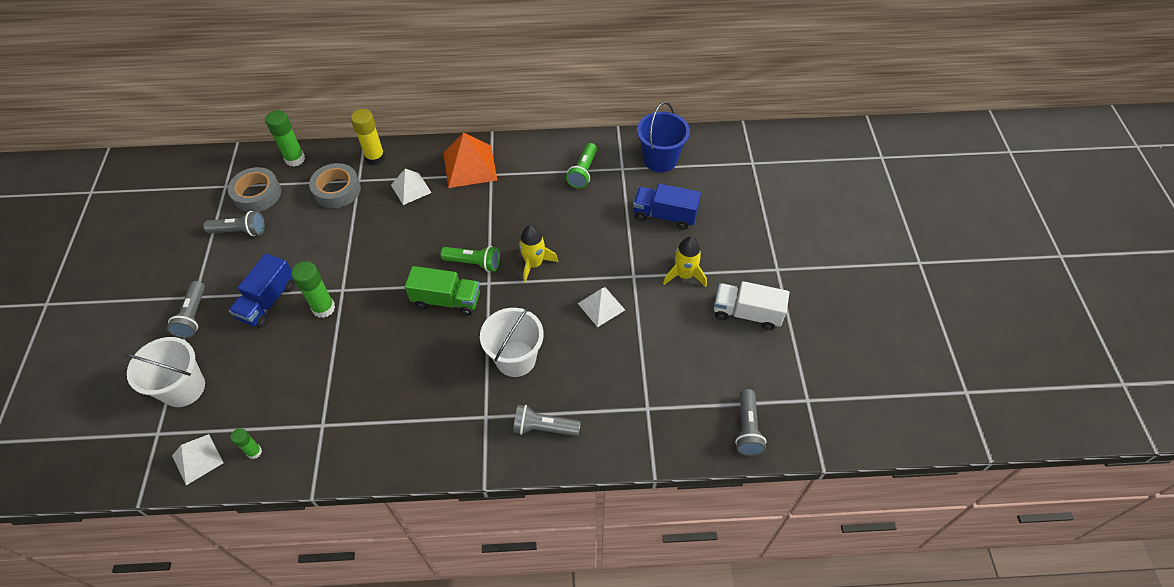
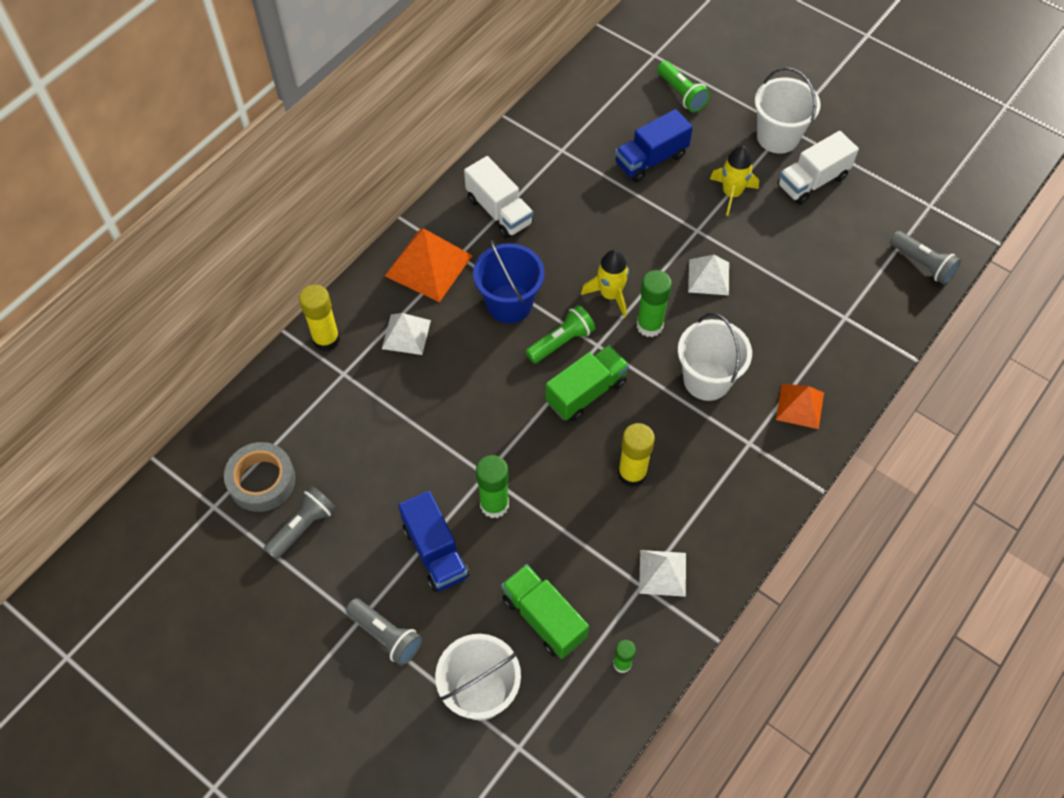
camera: 50 degrees left, 5 degrees up
white pyramid [172,434,224,485] -> white pyramid moved to [639,550,686,597]
green glue stick [265,110,305,167] -> green glue stick moved to [637,270,672,337]
grey tape [309,163,361,208] -> none
grey flashlight [513,405,581,436] -> orange pyramid [776,384,824,429]
green flashlight [566,143,597,189] -> green flashlight moved to [657,61,710,112]
blue bucket [637,102,690,172] -> blue bucket moved to [473,240,544,323]
none -> white truck [464,156,533,239]
none -> green truck [501,564,589,659]
none -> yellow glue stick [618,423,655,487]
none -> white bucket [755,67,821,154]

